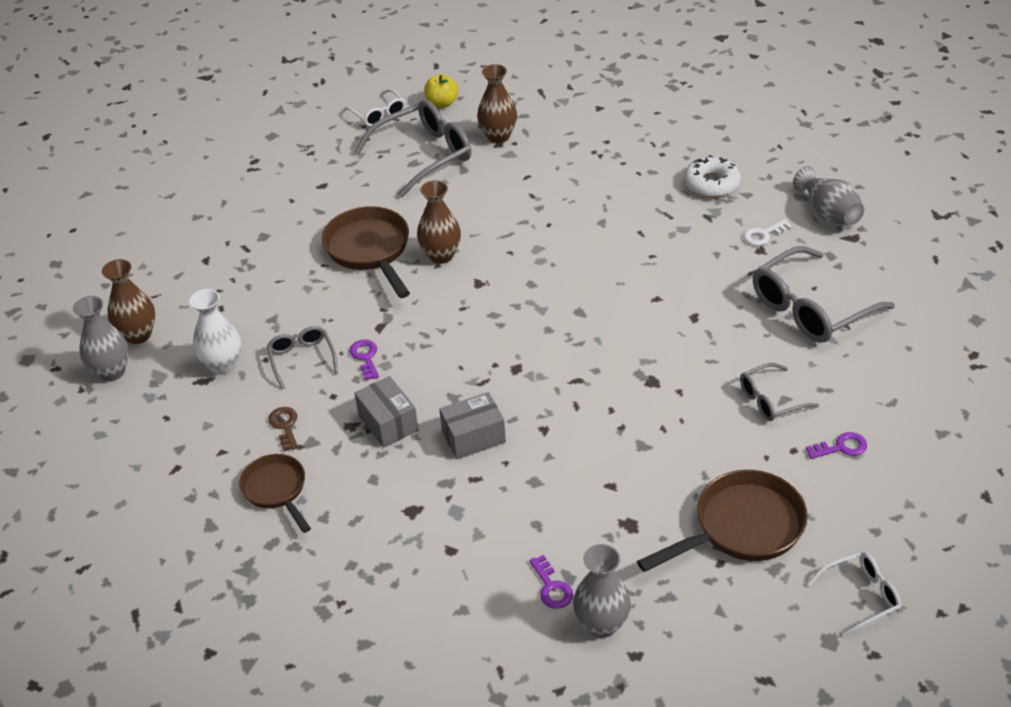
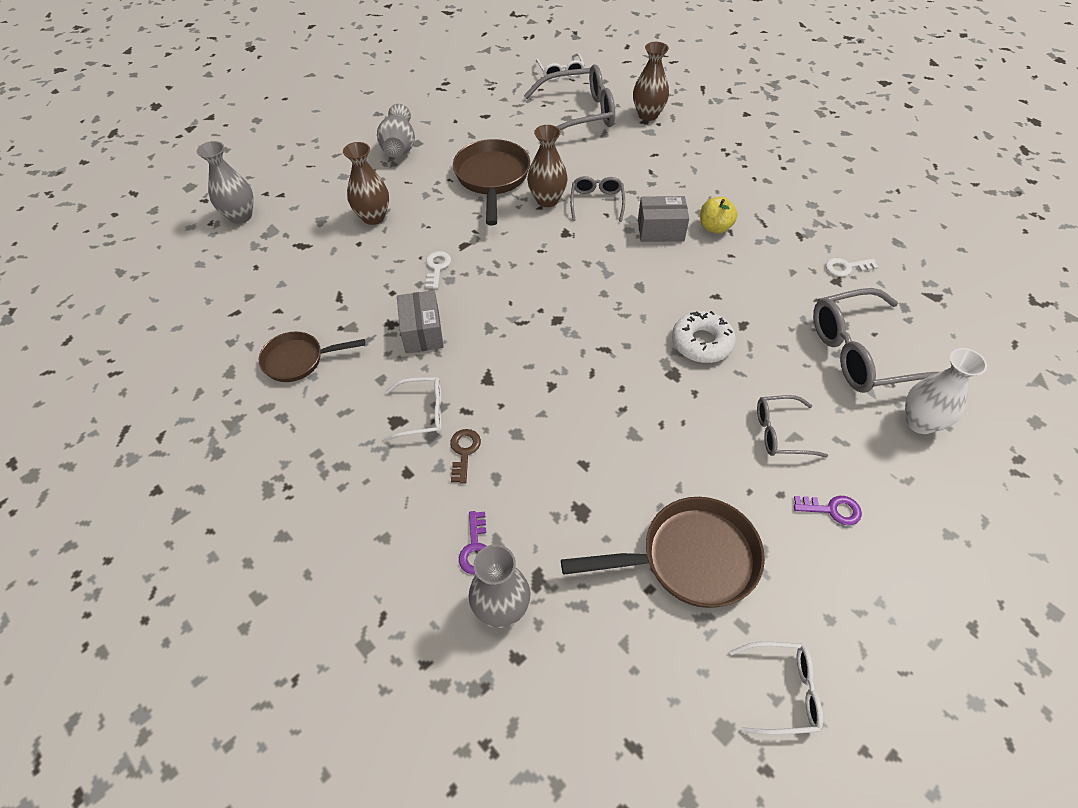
camera: 20 degrees right, 10 degrees up
brown vase [102,259,155,344] -> brown vase moved to [343,142,389,225]
white vase [189,289,241,375] -> white vase moved to [905,348,987,434]
brown pan [239,454,311,533] -> brown pan turned 90 degrees counterclockwise [259,332,365,382]
grey glasses [267,326,338,389] -> grey glasses moved to [570,176,625,222]
brown key [268,407,298,451] -> brown key moved to [450,429,481,484]
purple key [350,339,379,380] -> white key [425,251,451,289]
yellow apple [424,74,458,108] -> yellow apple moved to [700,197,738,234]
grey box [439,392,506,459] -> grey box moved to [638,196,689,242]
white donut [684,155,741,198] -> white donut moved to [672,311,736,363]
grey vase [793,166,864,225] -> grey vase moved to [377,104,415,158]
none -> white glasses [383,377,442,441]

